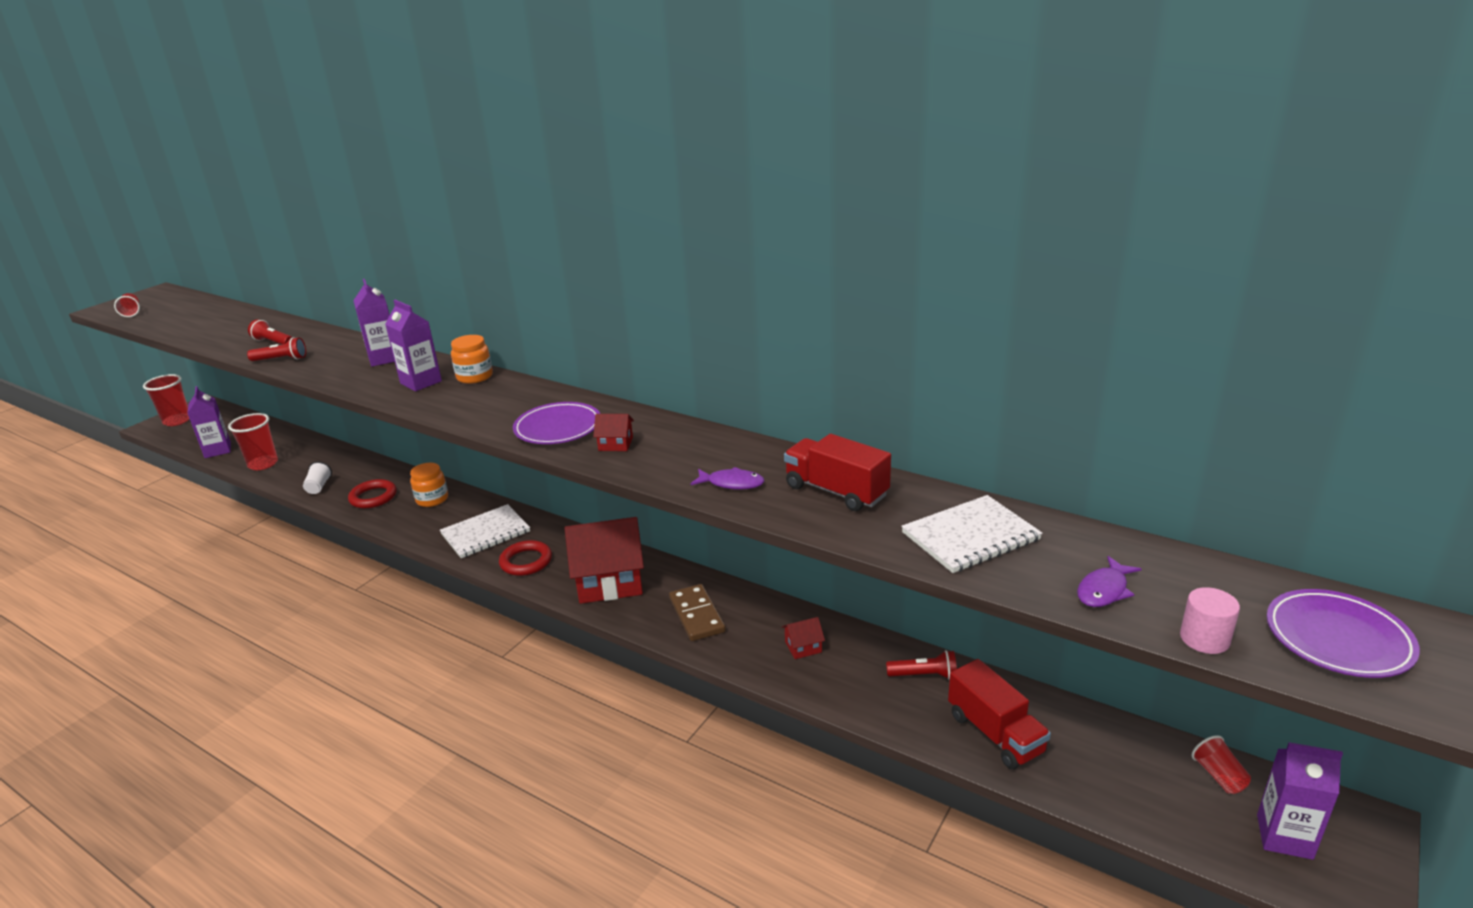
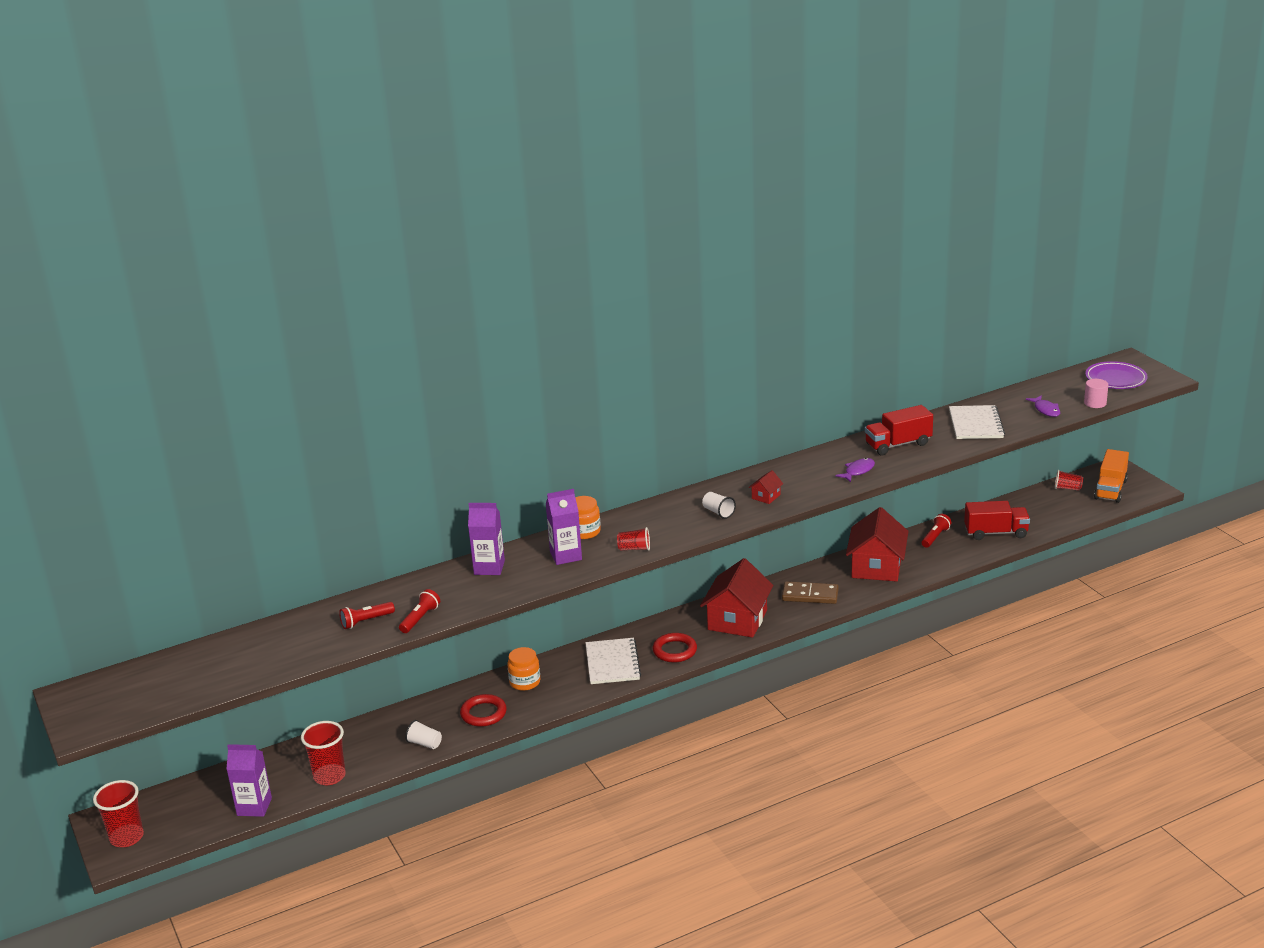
camera: 60 degrees left, 0 degrees up
red cup [114,293,140,317] -> red cup moved to [617,527,650,551]
purple plate [513,402,600,444] -> white cup [702,492,736,519]
red house [782,617,825,659] -> red house [846,507,909,582], size x2.37
purple carton [1257,742,1343,860] -> orange truck [1094,449,1129,503]

